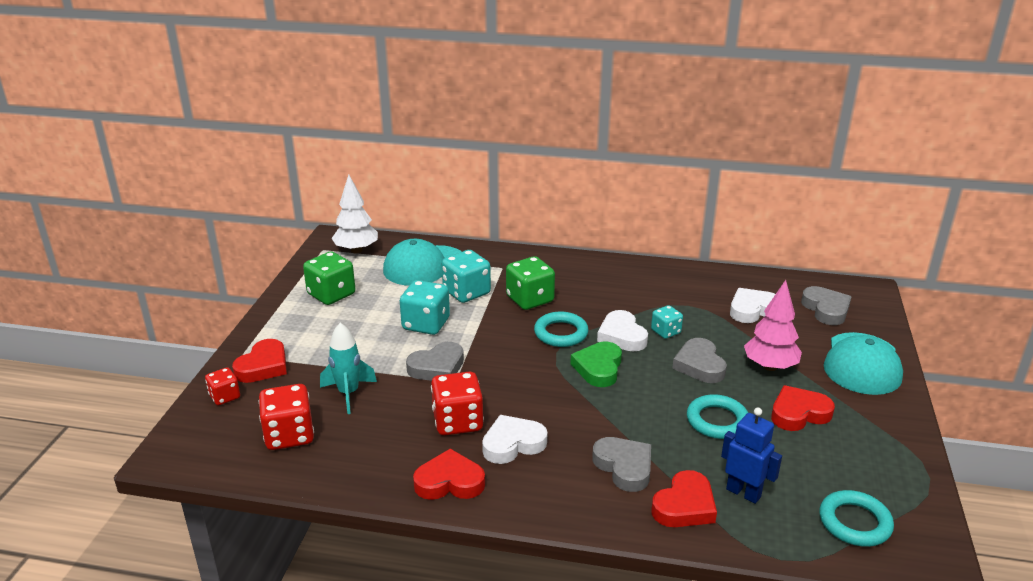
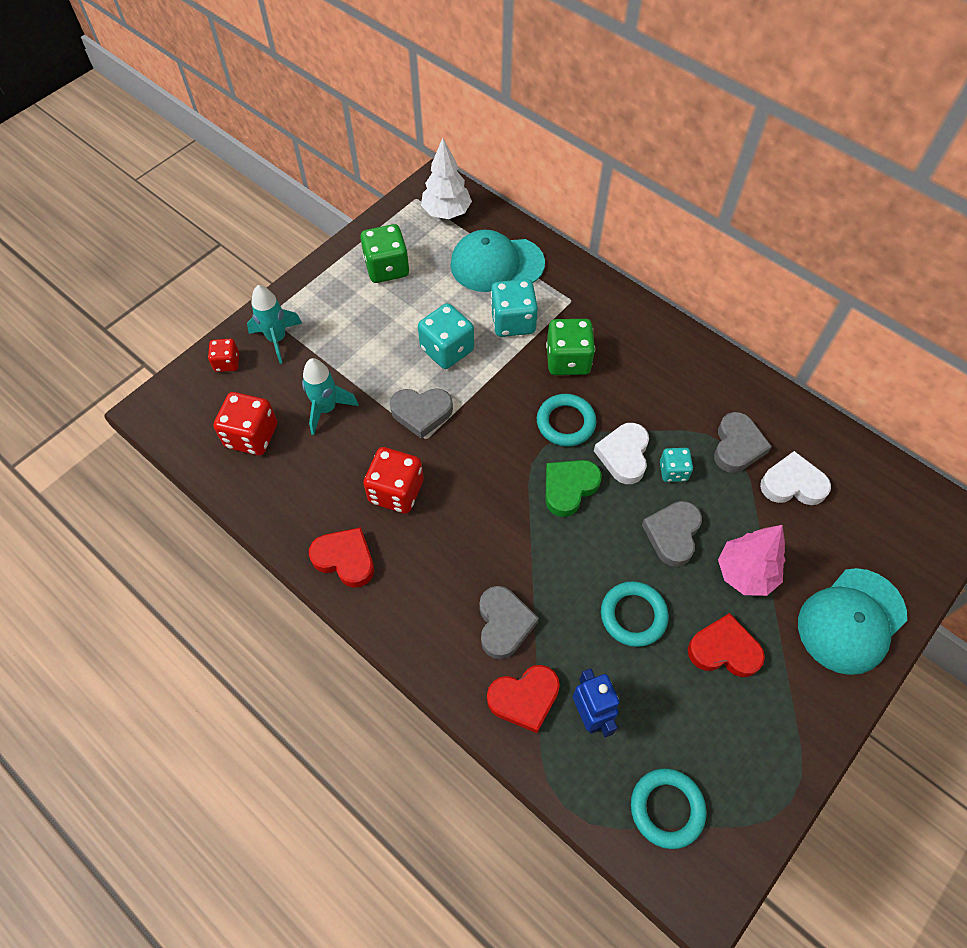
camera: 30 degrees right, 30 degrees up
red heart [232,339,287,383] -> turquoise rocket [247,285,302,364]
white heart [482,415,547,464] -> none
grey heart [801,286,851,325] -> grey heart moved to [714,412,772,473]

